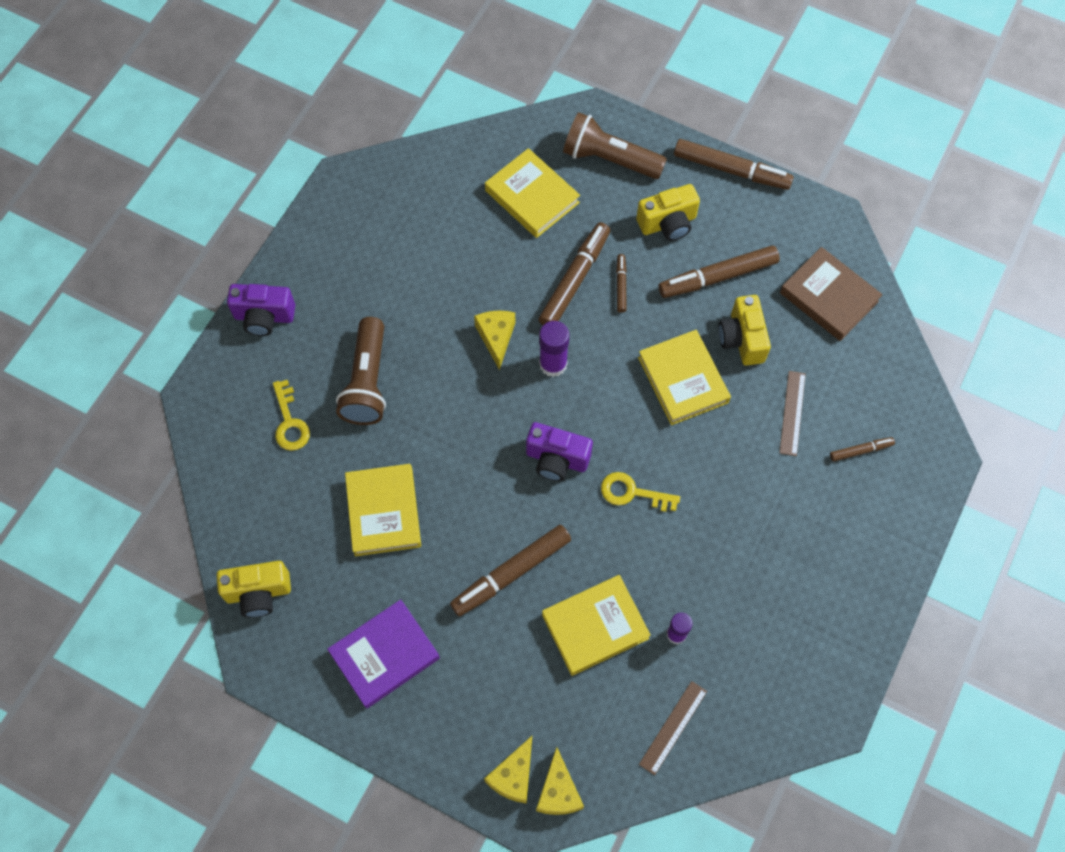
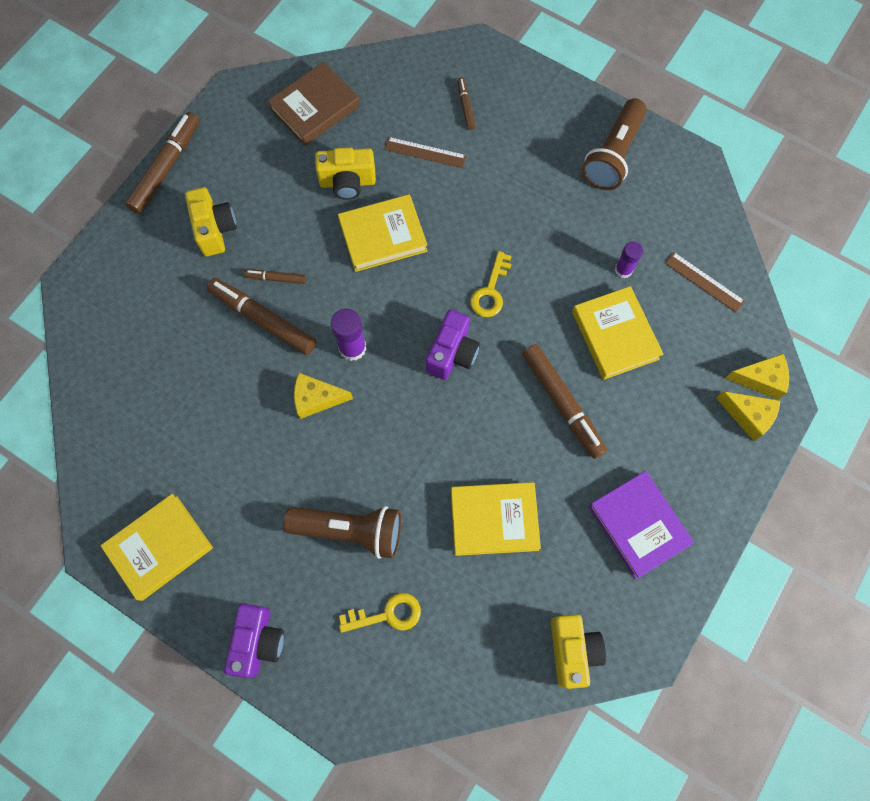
camera: 85 degrees left, 5 degrees up
yellow book [485,148,580,238] -> yellow book moved to [100,494,213,601]
brown flashlight [563,112,667,179] -> brown flashlight moved to [582,98,647,190]
brown marker [659,245,780,298] -> none

